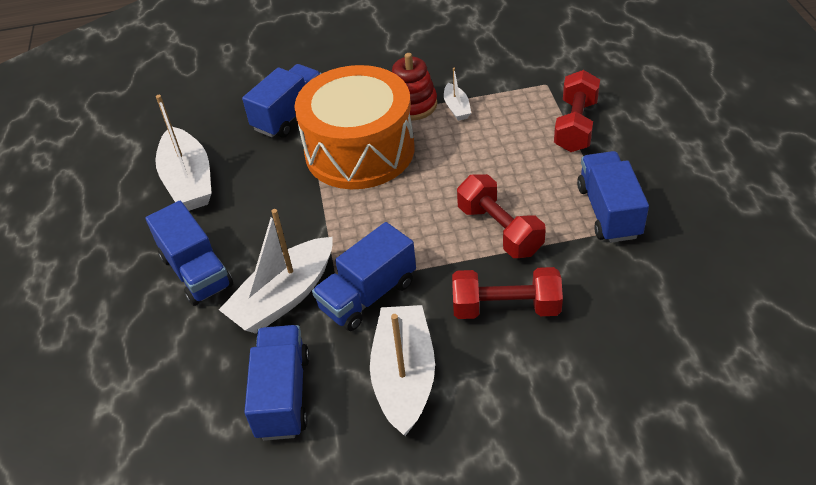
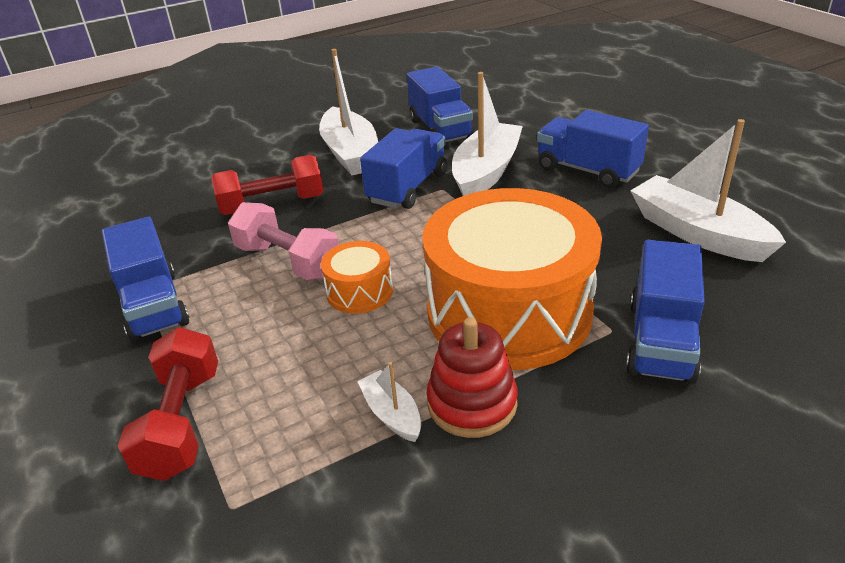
camera: 160 degrees right, 10 degrees down
red dumbbell [457,174,546,258] -> pink dumbbell [228,202,339,280]
none -> orange drum [321,241,393,314]

